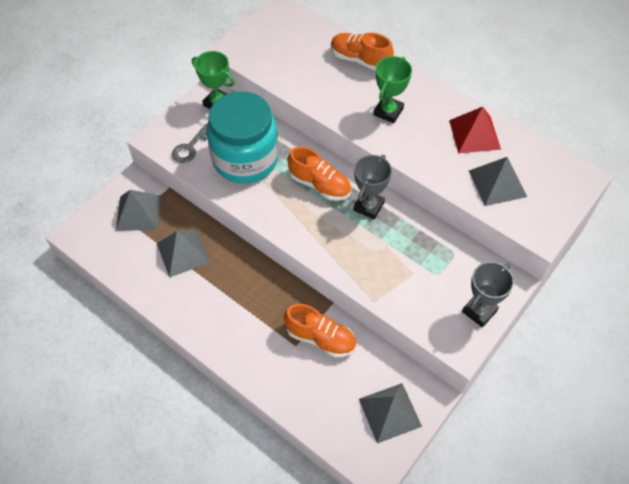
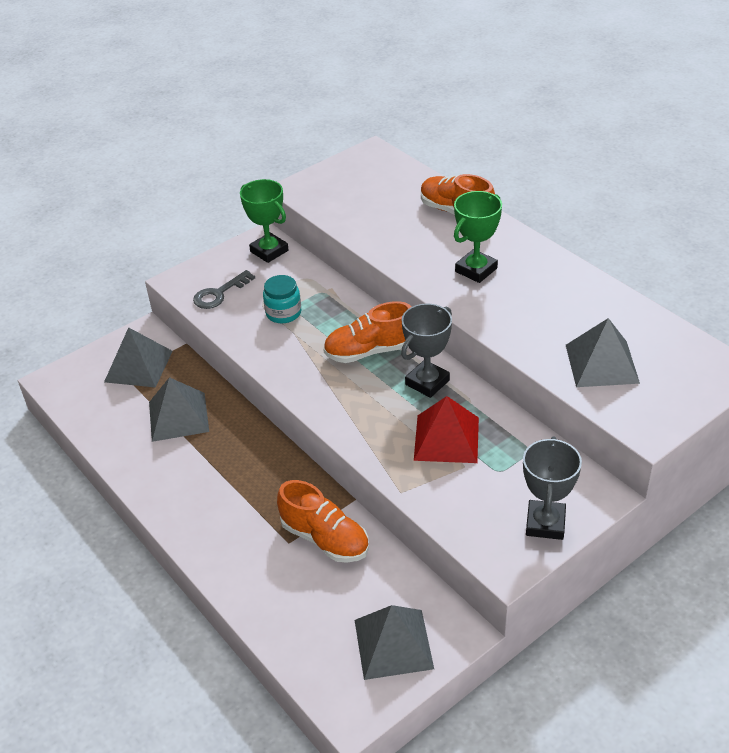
camera: 15 degrees right, 15 degrees down
turquoise jar [207,91,279,183] -> turquoise jar [263,275,301,323], size x0.41
orange shoe [288,147,351,201] -> orange shoe turned 120 degrees clockwise [323,301,412,363]
red pyramid [449,107,501,154] -> red pyramid moved to [414,396,479,463]
grey trophy [462,262,514,327] -> grey trophy turned 45 degrees counterclockwise [523,436,582,540]

